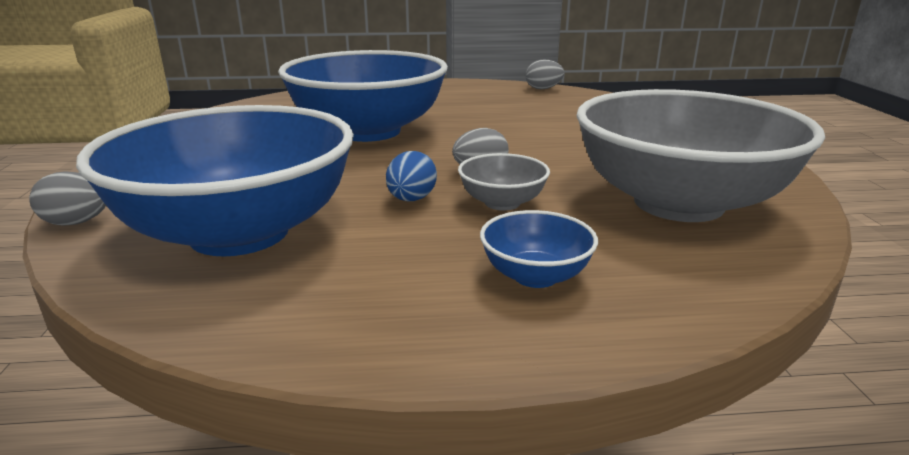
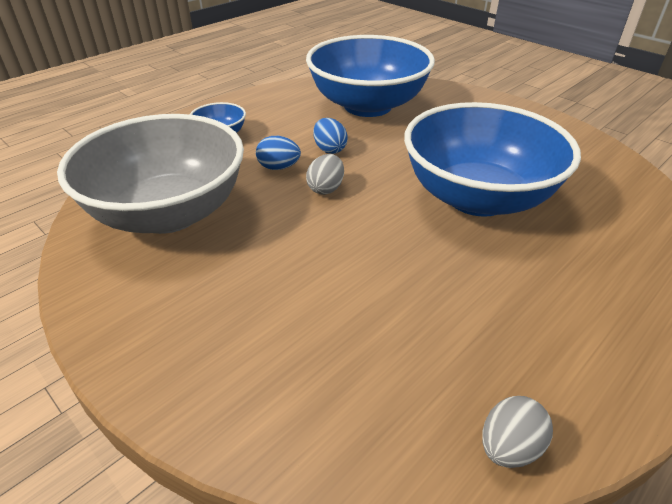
camera: 140 degrees right, 15 degrees up
grey egg [29,171,106,226] -> none
grey bowl [458,153,550,210] -> blue egg [256,136,301,170]

